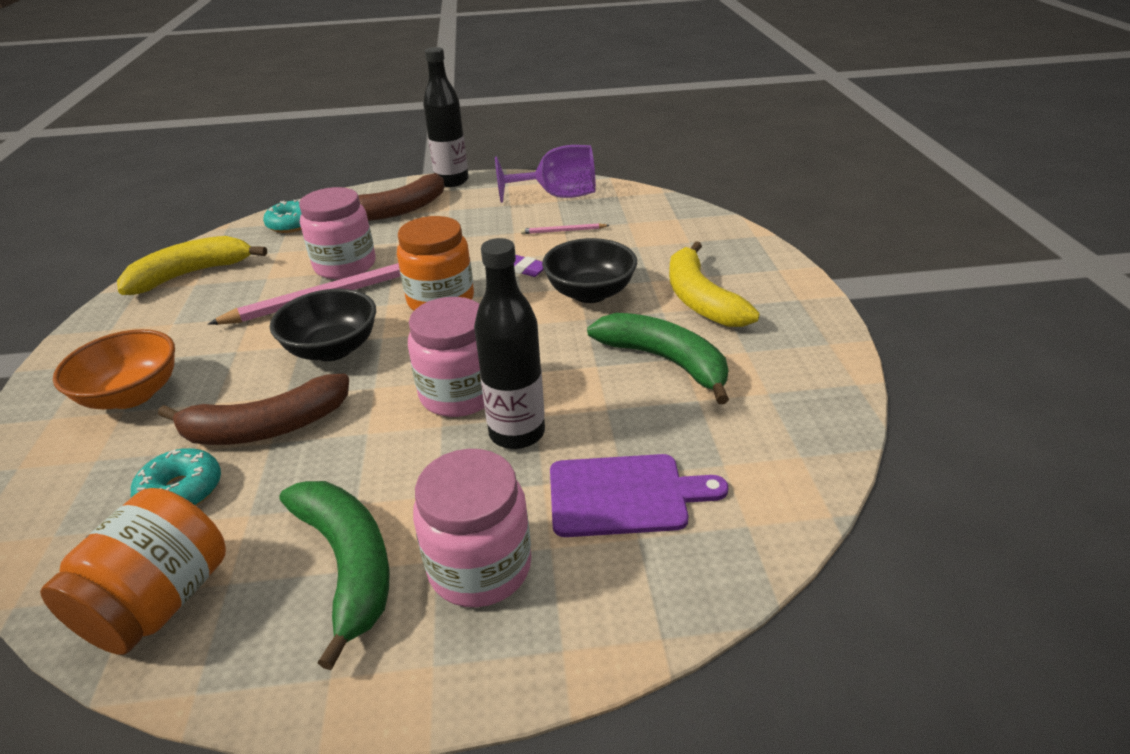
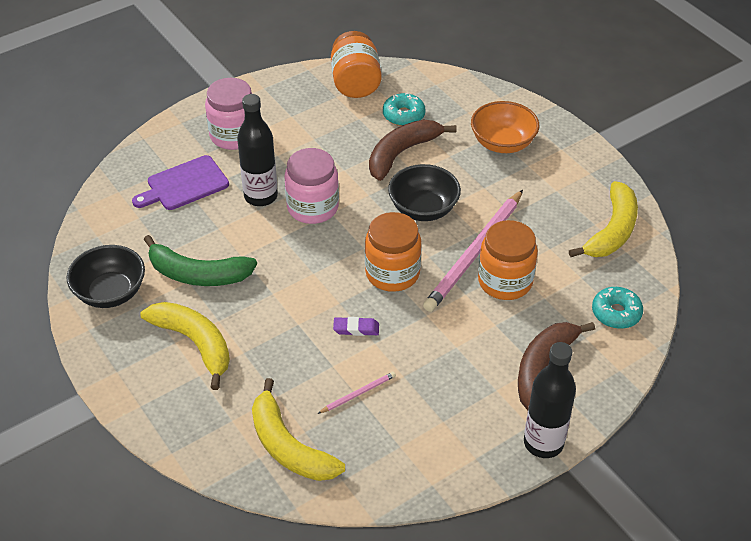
camera: 150 degrees right, 10 degrees up
green banana [279,481,390,670] -> none
pink jar [299,187,376,279] -> orange jar [478,220,538,300]
purple goblet [495,145,596,203] -> none
black bowl [542,238,637,303] -> black bowl moved to [66,245,145,308]
none -> yellow banana [252,378,345,481]

